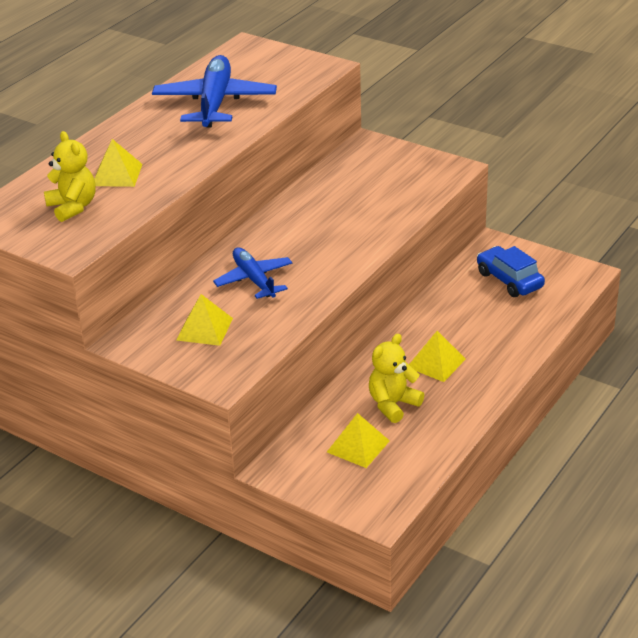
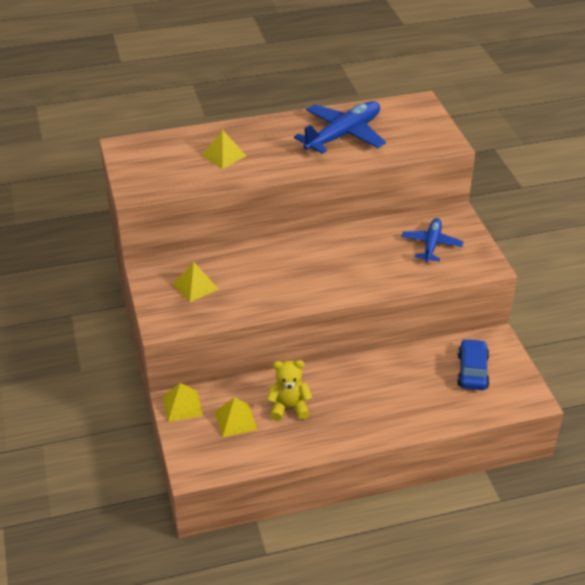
camera: 40 degrees right, 5 degrees up
yellow teddy bear [44,131,95,222] -> none
blue plane [213,247,293,299] -> blue plane moved to [401,218,464,262]
yellow pyramid [409,331,466,382] -> yellow pyramid moved to [163,383,203,422]

